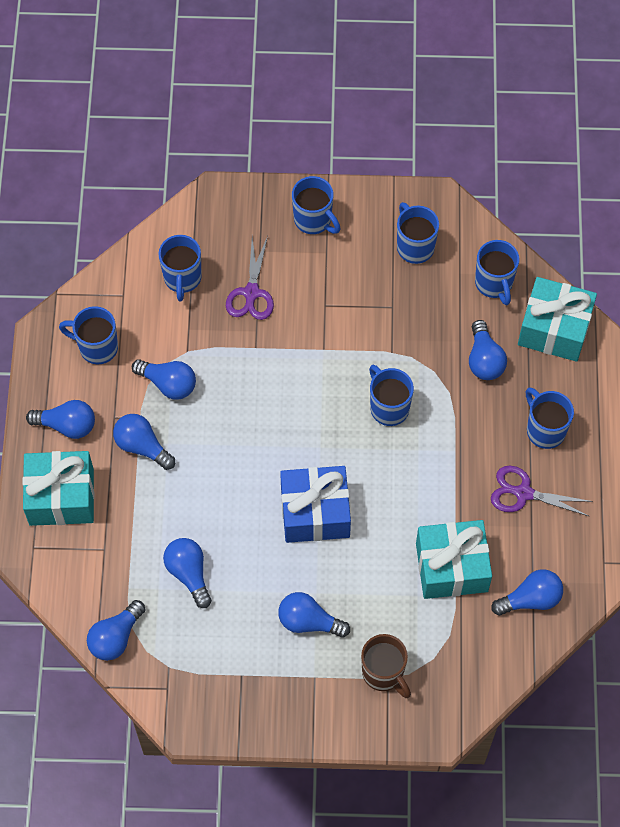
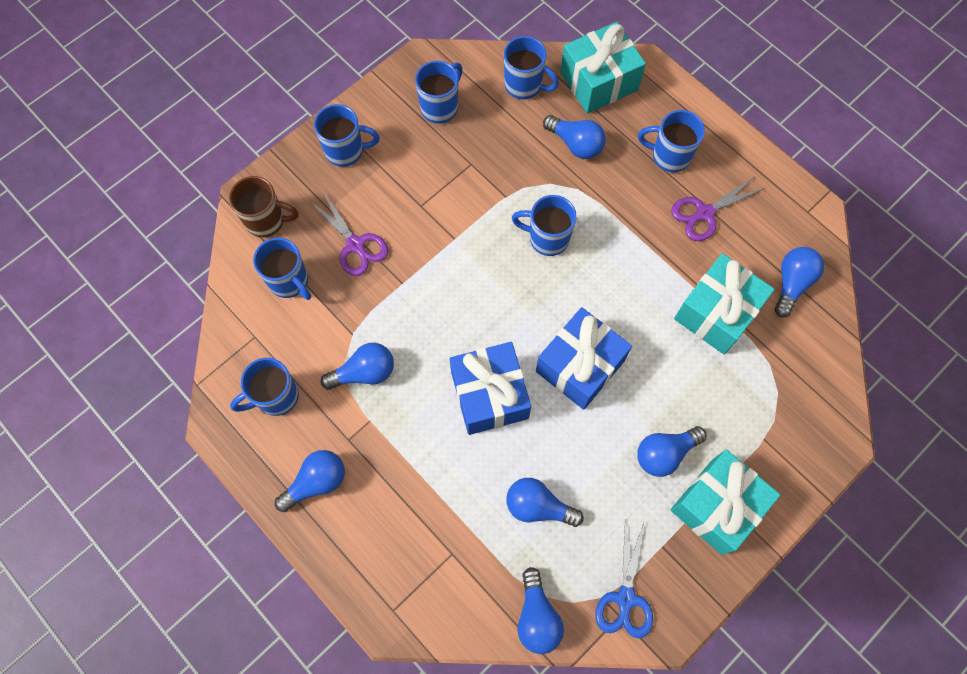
camera: 45 degrees left, 5 degrees up
turquoise gift [22,451,94,526] -> turquoise gift moved to [671,450,780,555]
blue light bulb [113,414,175,470] -> none
brown mug [361,634,411,698] -> brown mug moved to [229,176,298,237]
blue mug [397,202,439,264] -> blue mug turned 105 degrees clockwise [415,61,463,124]
none -> blue gift [450,342,531,435]
none -> blue scissors [595,519,653,638]

